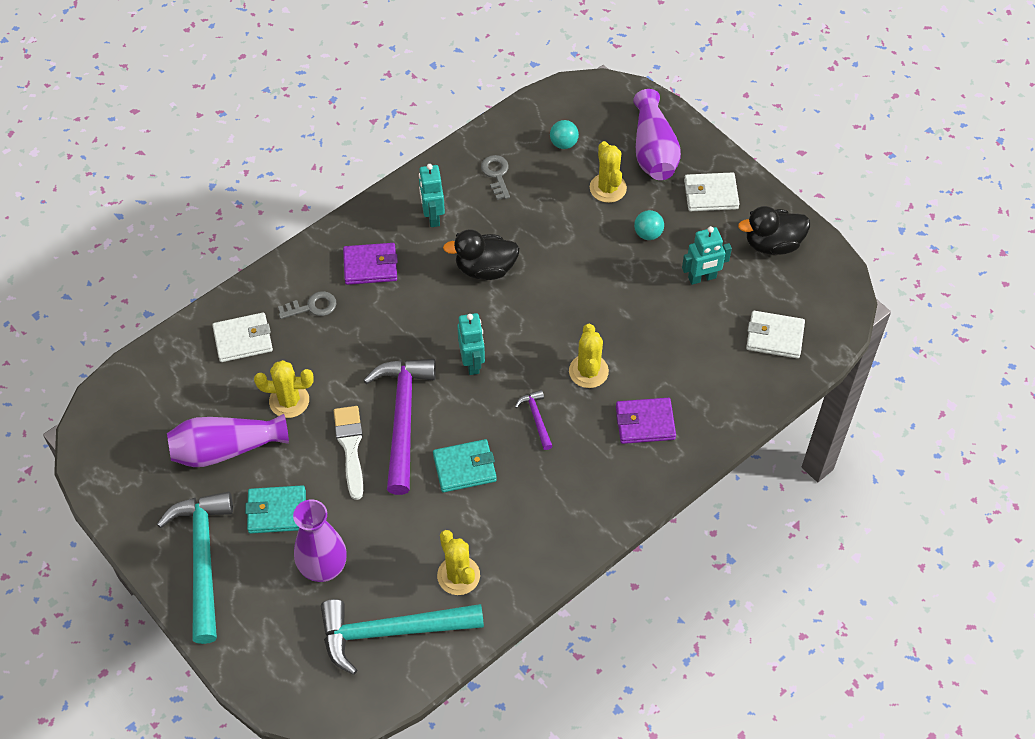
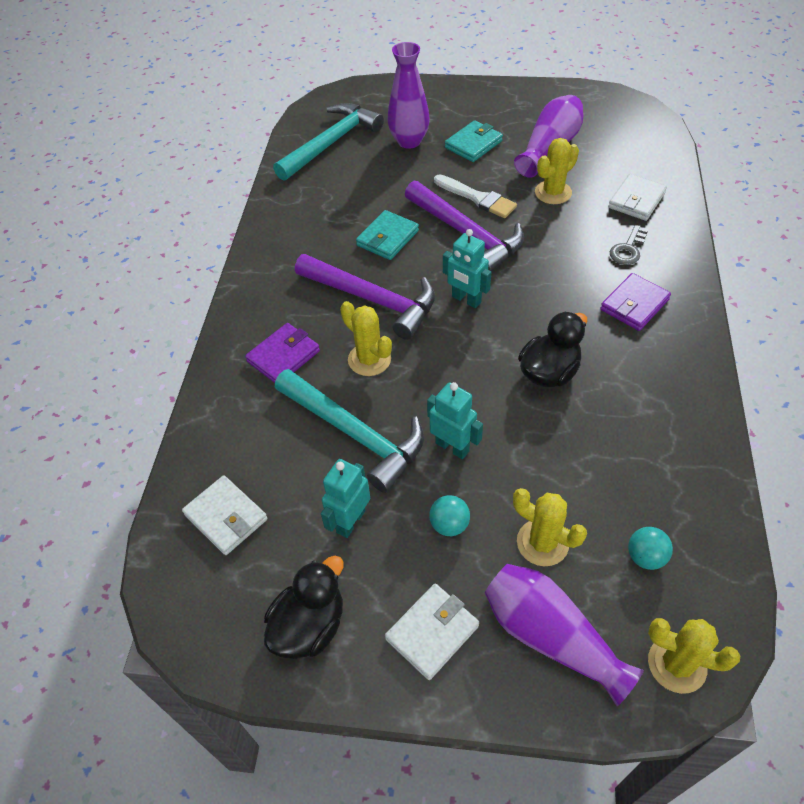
camera: 140 degrees right, 5 degrees down
turquoise hammer [157,491,233,644] -> turquoise hammer moved to [275,369,424,493]
turquoise robot [419,164,445,227] -> turquoise robot moved to [427,382,483,459]
yellow cactus [437,530,480,595] -> yellow cactus moved to [648,618,740,694]
grey key [481,155,510,200] -> none
purple hammer [515,390,553,450] -> purple hammer [295,254,435,340], size x2.29
white wallet [746,311,805,359] -> white wallet turned 75 degrees clockwise [182,476,267,555]

